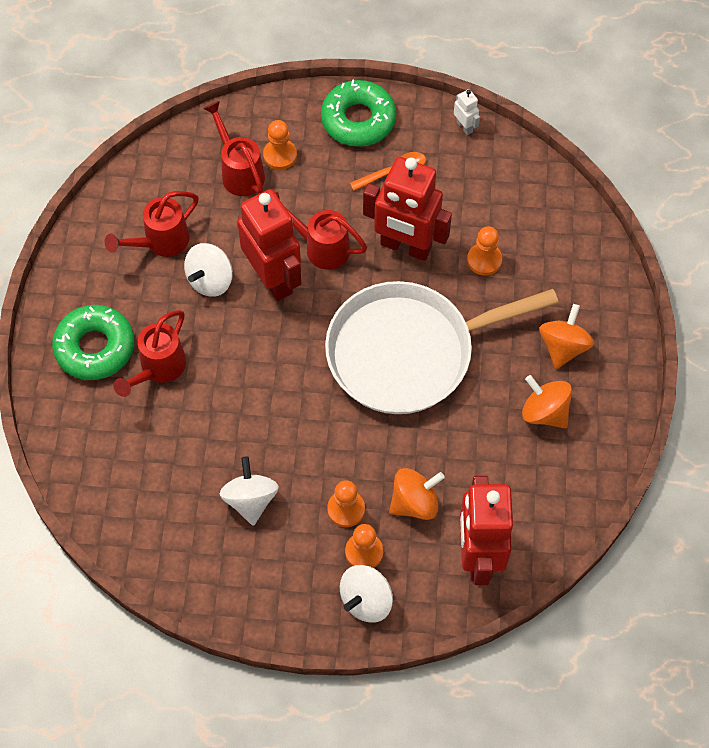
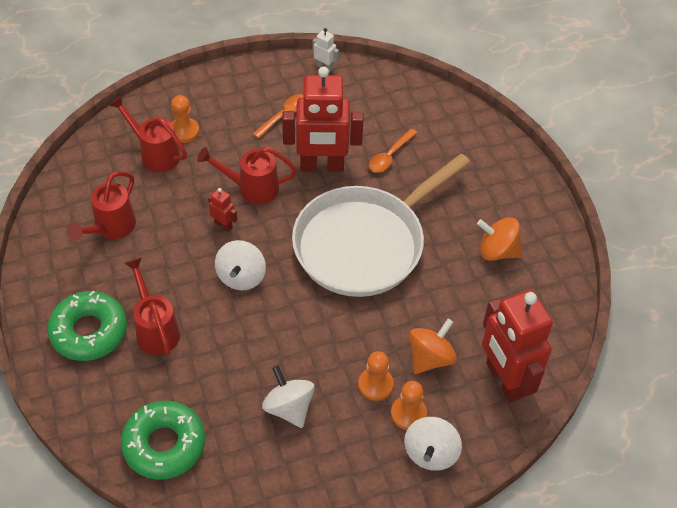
camera: 25 degrees left, 10 degrees down
red watering can [113,310,186,397] -> red watering can turned 150 degrees clockwise [124,257,180,355]
white spinning top [184,243,233,297] -> white spinning top moved to [215,240,266,290]
red robot [237,189,302,301] -> red robot [208,188,237,232], size x0.41
green donut [321,79,396,147] -> green donut moved to [121,401,205,480]
orange pawn [467,226,502,276] -> orange spoon [369,128,418,173]
orange spinning top [539,304,594,369] -> none

